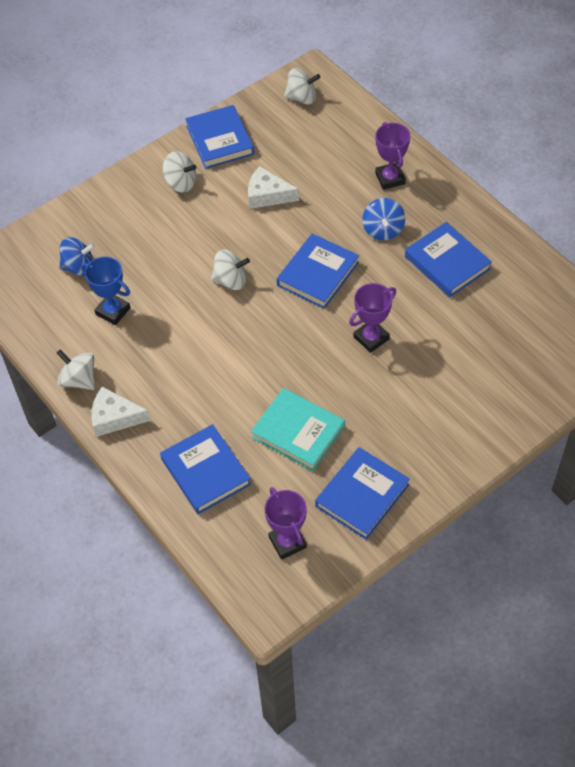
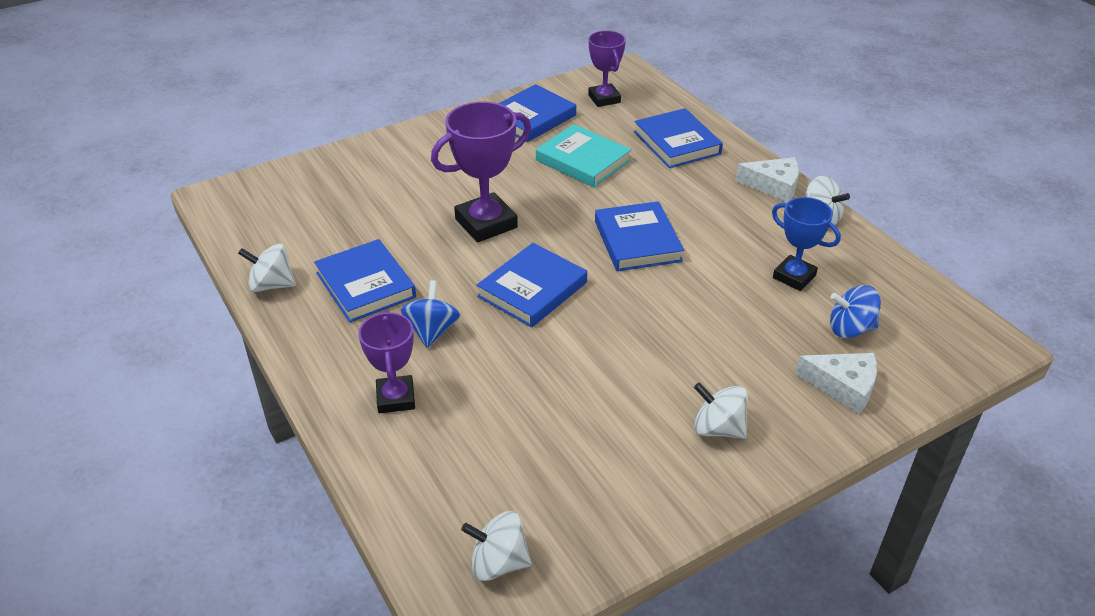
camera: 175 degrees left, 15 degrees down
blue book [185,105,254,169] -> blue book moved to [595,201,684,271]
white spinning top [211,250,250,290] -> white spinning top moved to [238,244,296,292]
white cheese [248,166,299,209] -> white cheese moved to [795,353,877,414]
purple trophy [349,283,397,353] -> purple trophy [431,102,531,242], size x1.56

